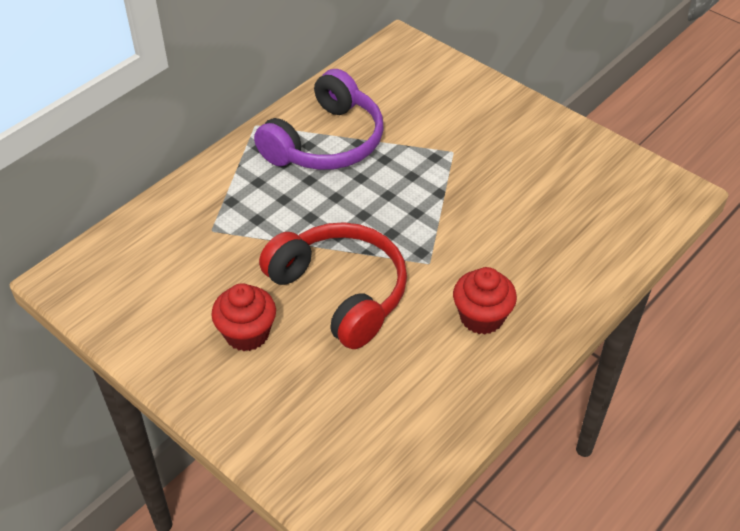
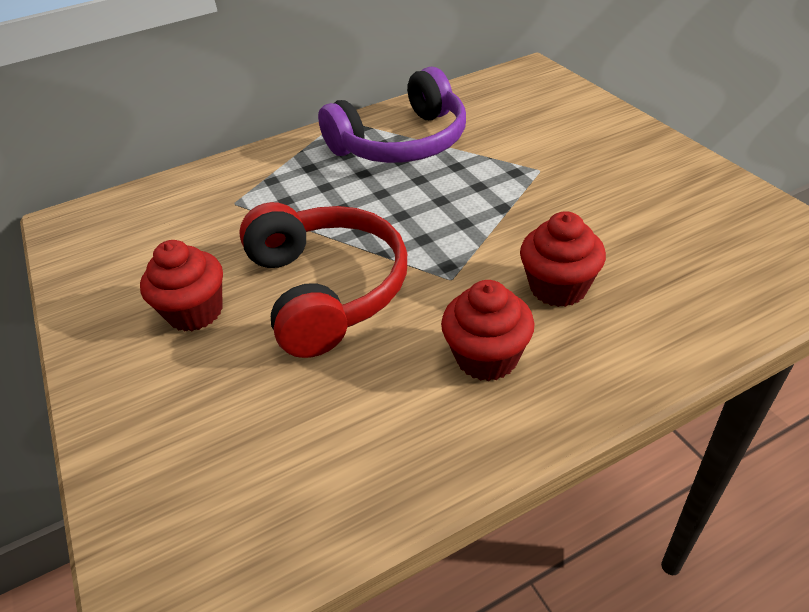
camera: 25 degrees right, 5 degrees down
none -> red cupcake [520,211,606,307]

